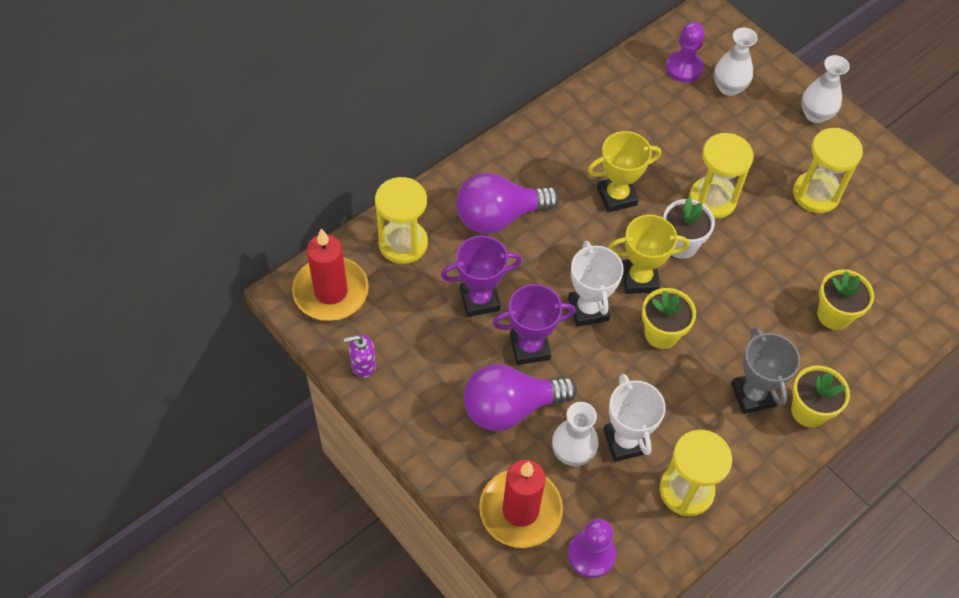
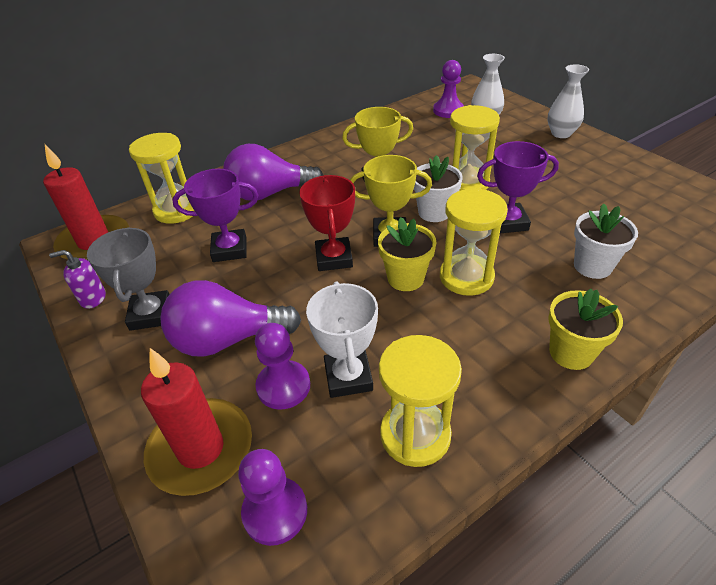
camera: 10 degrees right, 15 degrees down
purple trophy [492,284,576,365] -> purple trophy moved to [477,141,559,233]
white vase [552,402,599,466] -> purple pawn [255,323,310,410]
white trophy [568,241,624,327] -> red trophy [299,175,355,271]
grey trophy [731,327,800,414] -> grey trophy moved to [87,227,170,331]
yellow hourglass [793,128,863,213] -> yellow hourglass moved to [440,188,508,296]
yellow flower pot [817,269,874,330] -> white flower pot [574,203,638,279]

